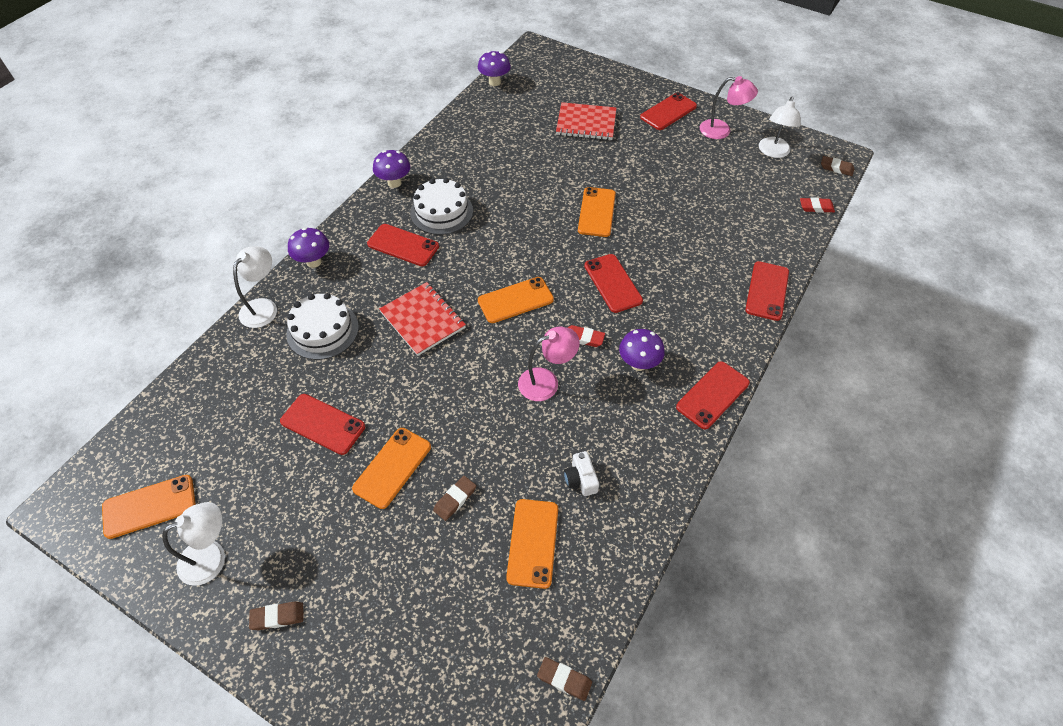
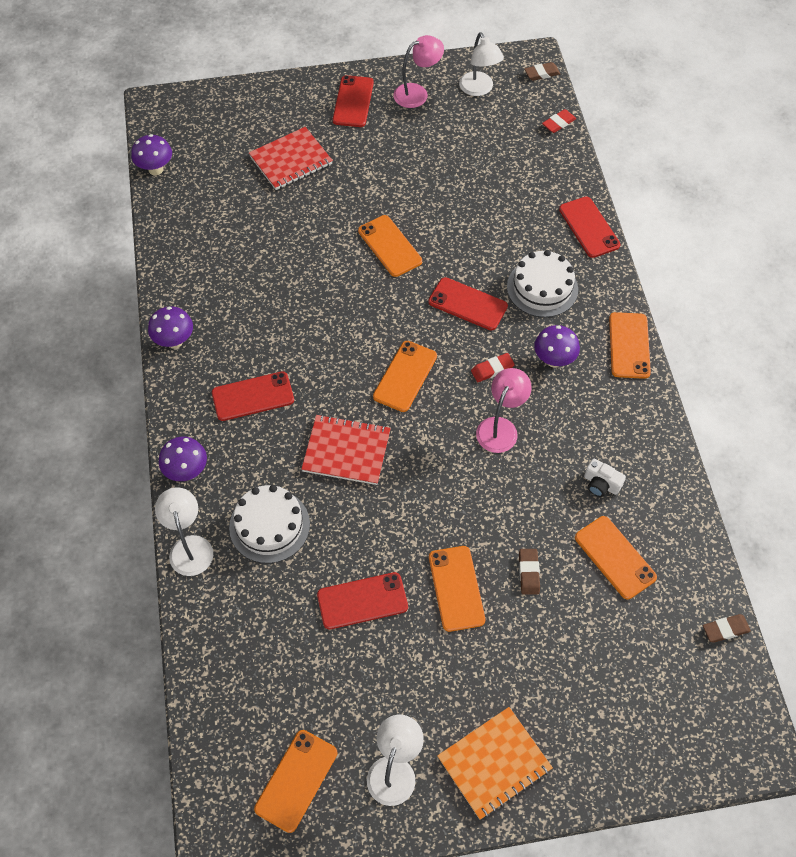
camera: 40 degrees left, 5 degrees up
brown eraser [249,601,304,630] -> orange notebook [437,707,553,820]
white cake [410,178,473,235] -> white cake moved to [507,250,578,317]
red phone [676,361,750,429] -> orange phone [609,312,651,379]

